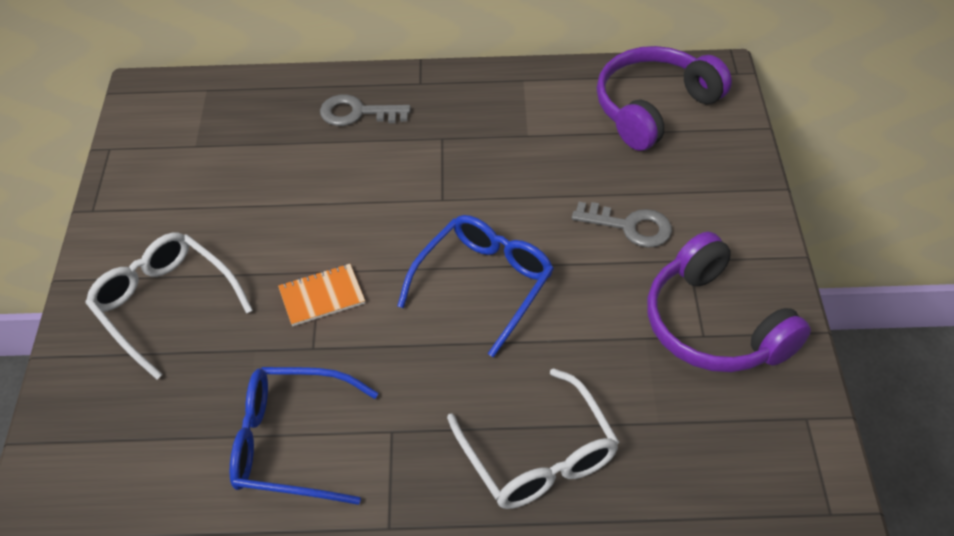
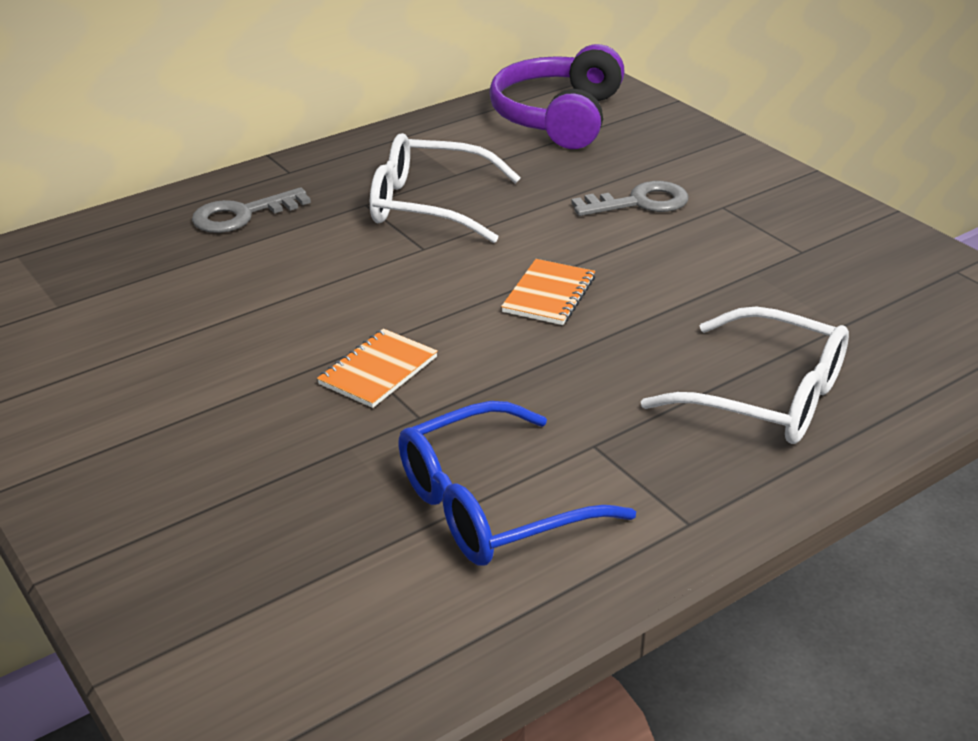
camera: 35 degrees left, 15 degrees down
white glasses [85,232,253,380] -> white glasses moved to [370,133,521,243]
blue glasses [397,215,554,358] -> orange notebook [501,259,595,325]
purple headphones [647,232,811,372] -> none

